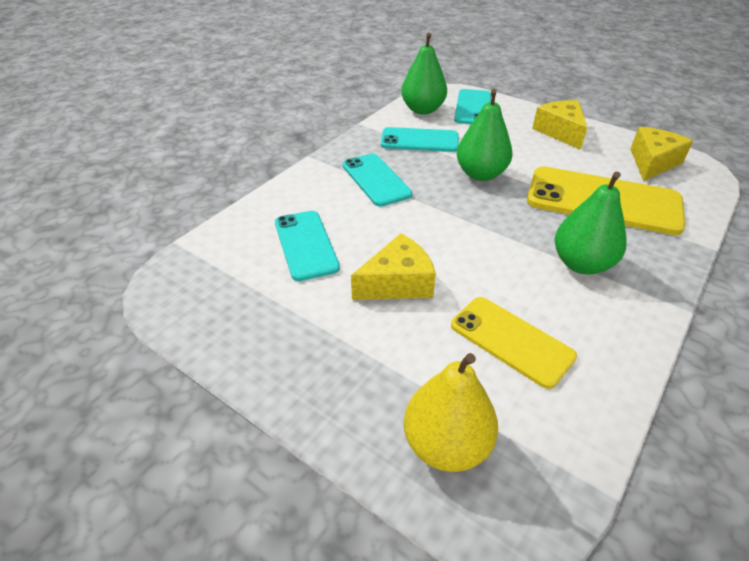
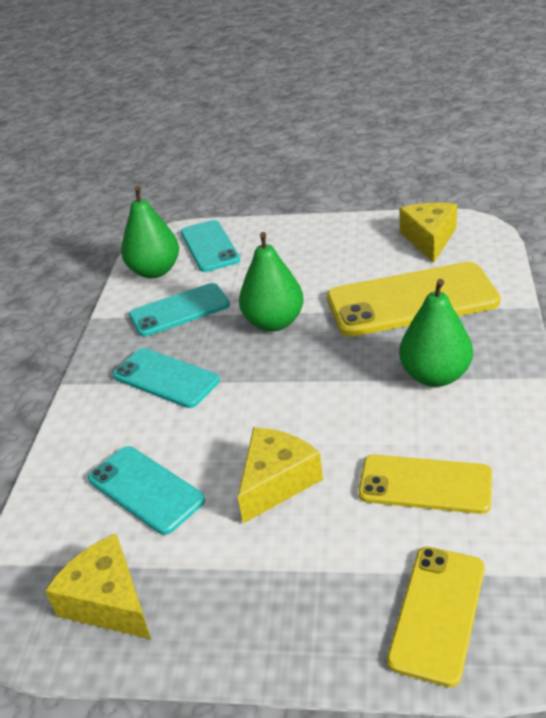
camera: 25 degrees left, 5 degrees down
yellow pear [404,353,498,472] -> yellow phone [387,547,485,687]
yellow cheese [532,100,587,150] -> yellow cheese moved to [45,534,151,639]

